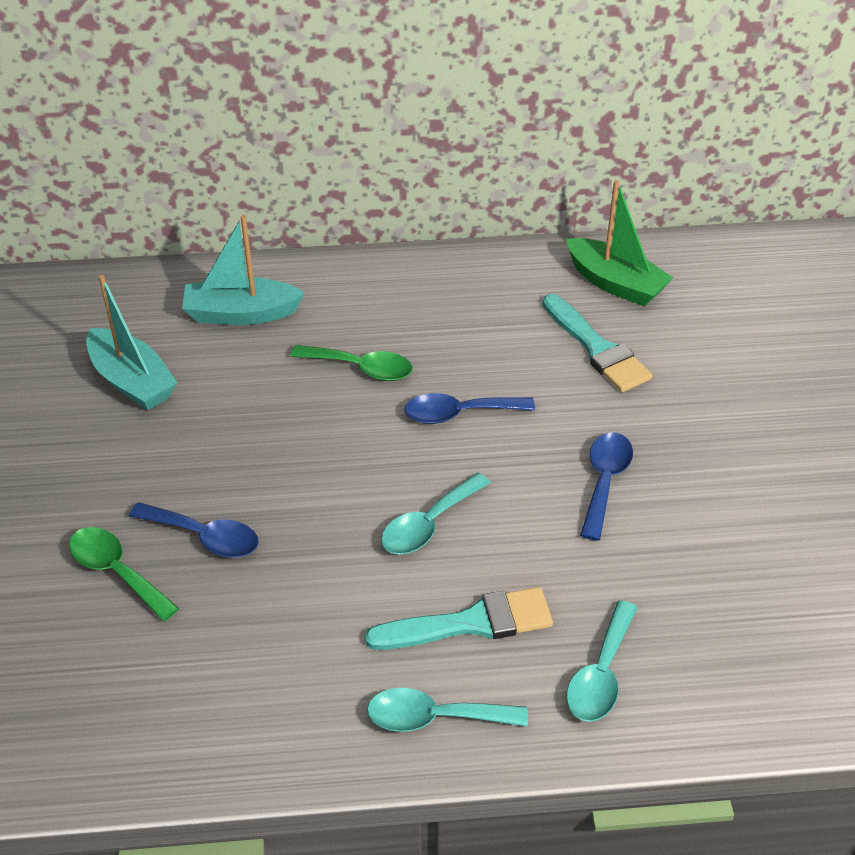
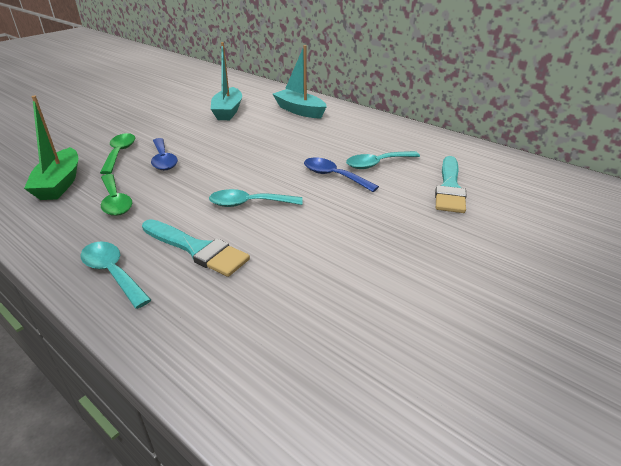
camera: 45 degrees right, 10 degrees down
green spoon [290,345,413,381] -> green spoon moved to [101,174,132,216]
green boat [566,180,673,306] -> green boat moved to [24,95,78,200]
turquoise spoon [566,600,638,722] -> turquoise spoon moved to [346,151,420,169]
blue spoon [580,432,633,541] -> none

